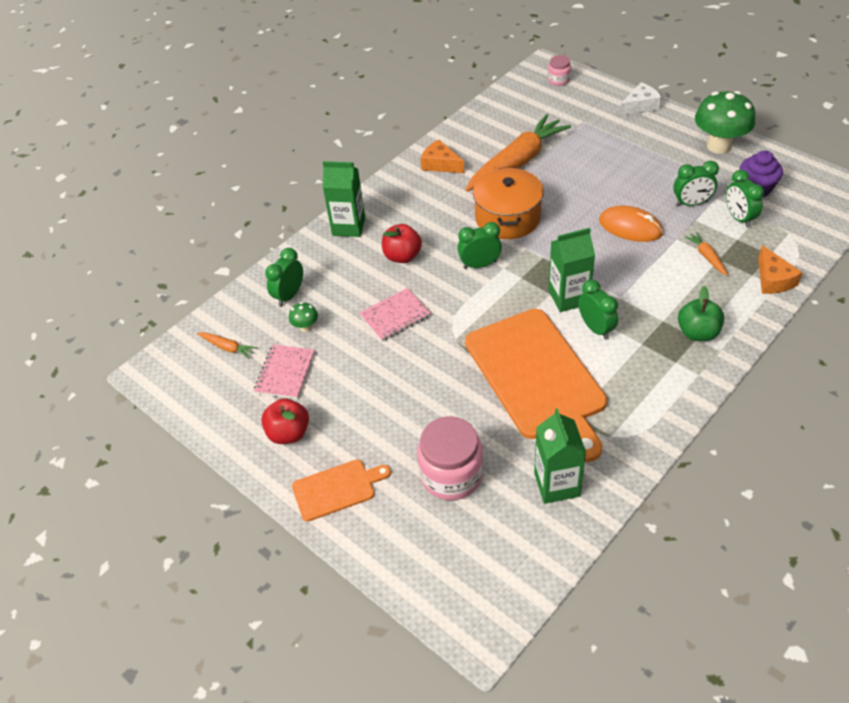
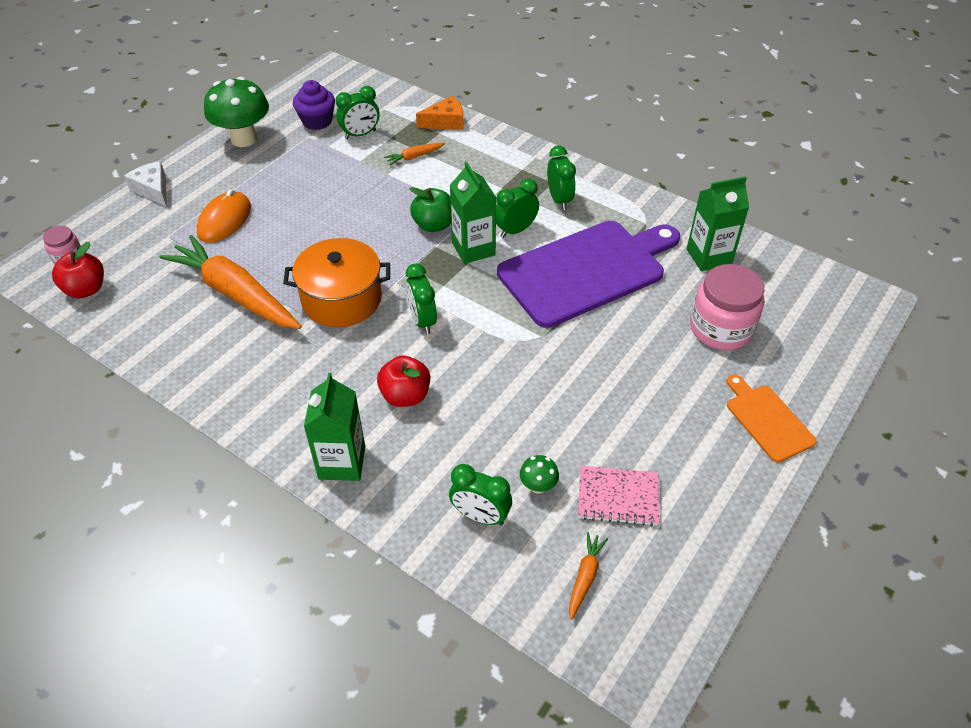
camera: 100 degrees left, 0 degrees up
red apple [261,398,309,444] -> red apple moved to [52,242,104,298]
pink notebook [359,288,431,341] -> none
orange cheese [421,139,464,173] -> none
orange cutting board [465,309,607,462] -> purple cutting board [497,221,680,328]
orange mouse [599,206,663,242] -> orange mouse moved to [196,189,251,243]
green clock [673,161,719,206] -> green clock moved to [547,146,576,210]
green apple [678,286,724,341] -> green apple moved to [410,187,451,232]

